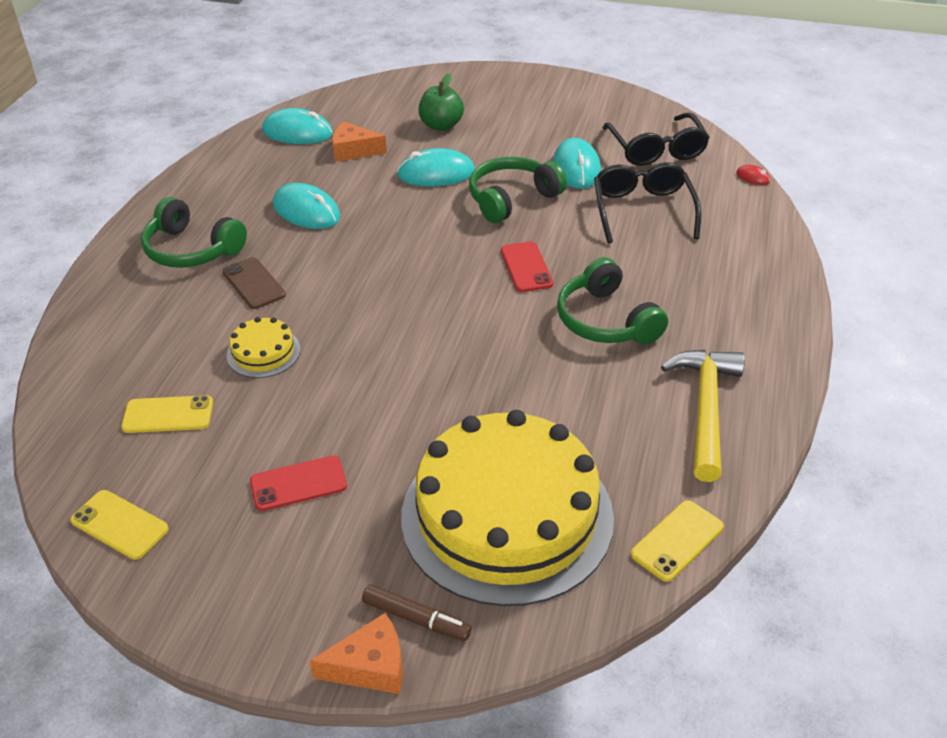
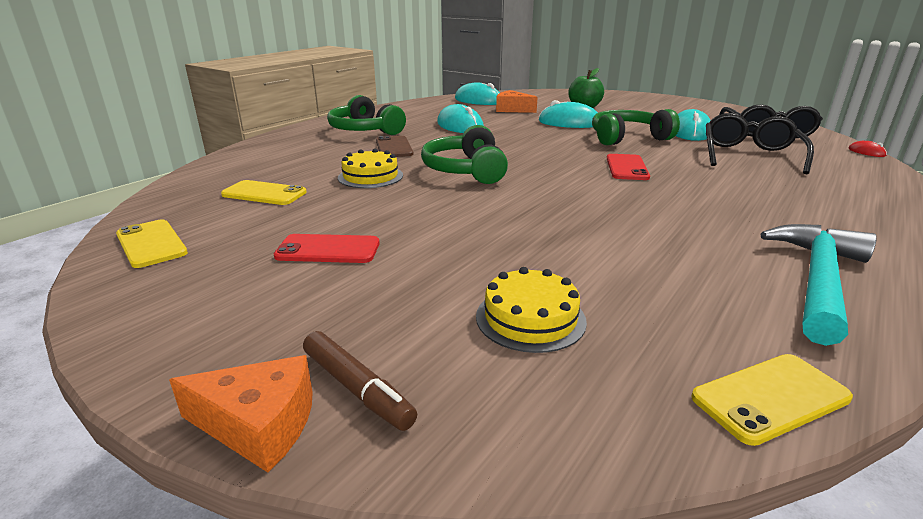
camera: 20 degrees right, 15 degrees down
yellow cake [401,410,614,606] -> yellow cake [476,267,587,353], size x0.41
green headphones [557,257,668,344] -> green headphones moved to [421,125,508,184]
yellow hammer [661,350,745,482] -> turquoise hammer [761,224,877,346]

